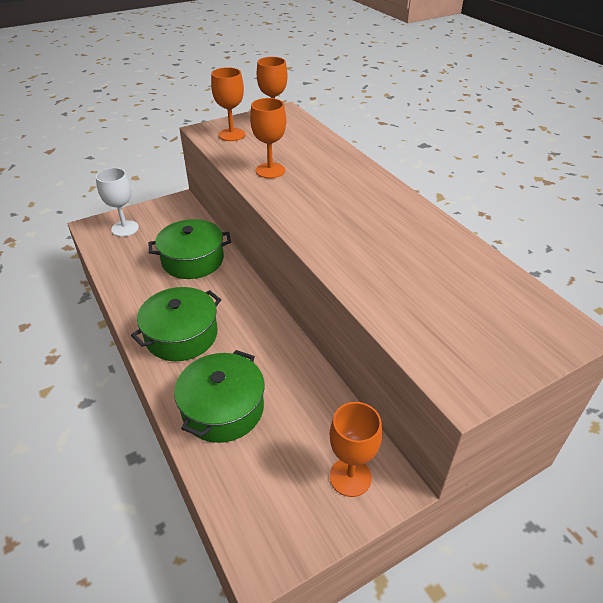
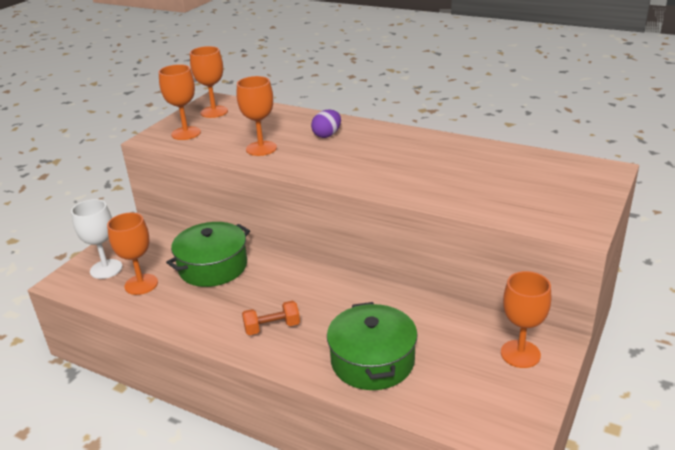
camera: 30 degrees left, 10 degrees down
green pot [131,287,221,361] -> orange dumbbell [242,301,300,335]
none -> orange goblet [107,212,158,295]
none -> purple egg [311,109,341,138]

